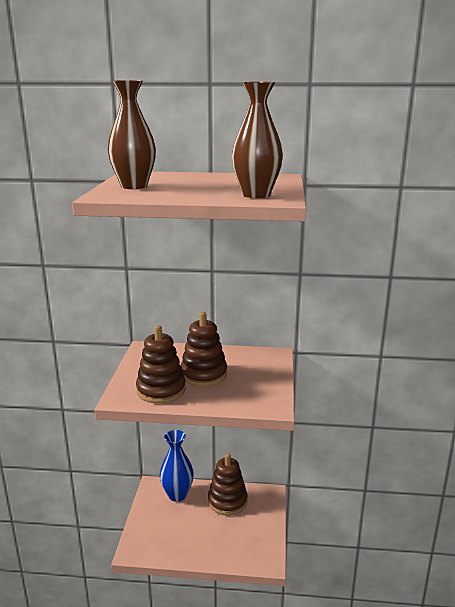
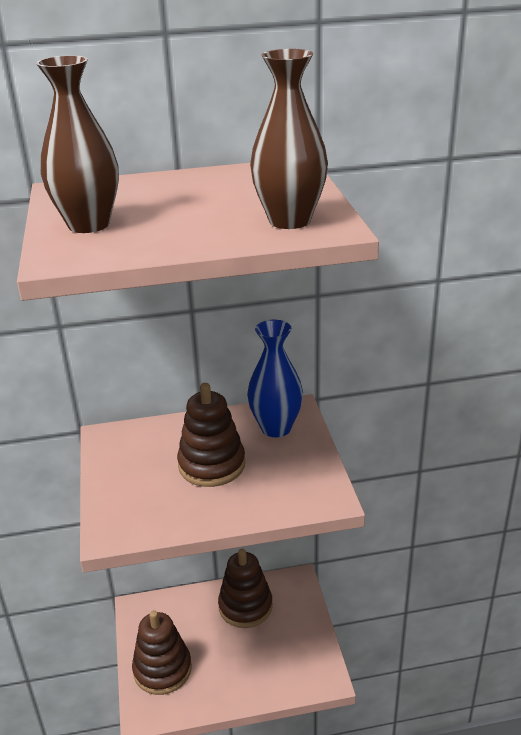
camera: 15 degrees left, 10 degrees up
brown stacking toy [136,325,186,404] -> brown stacking toy moved to [132,610,192,695]
blue vase [160,430,194,502] -> blue vase moved to [247,320,303,437]

